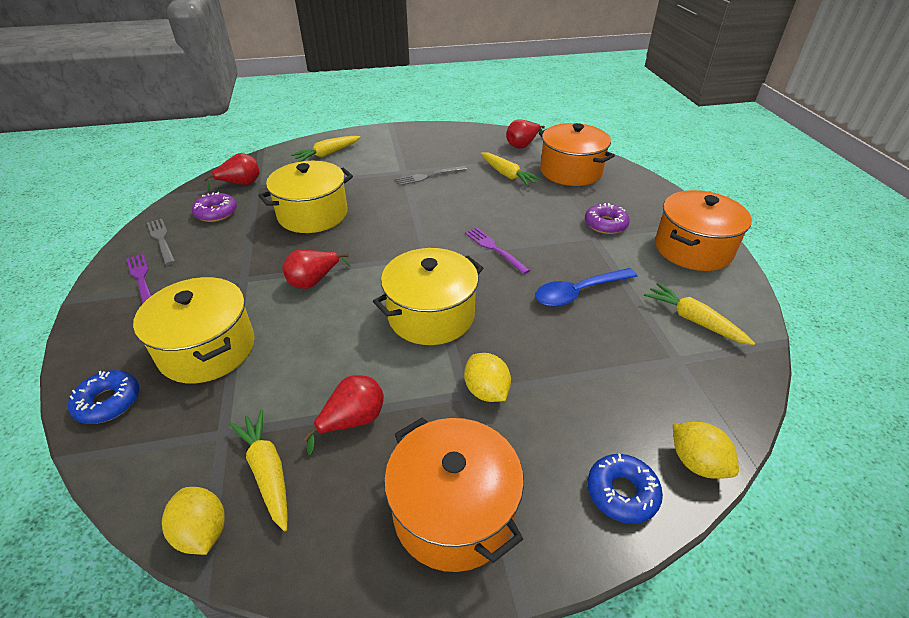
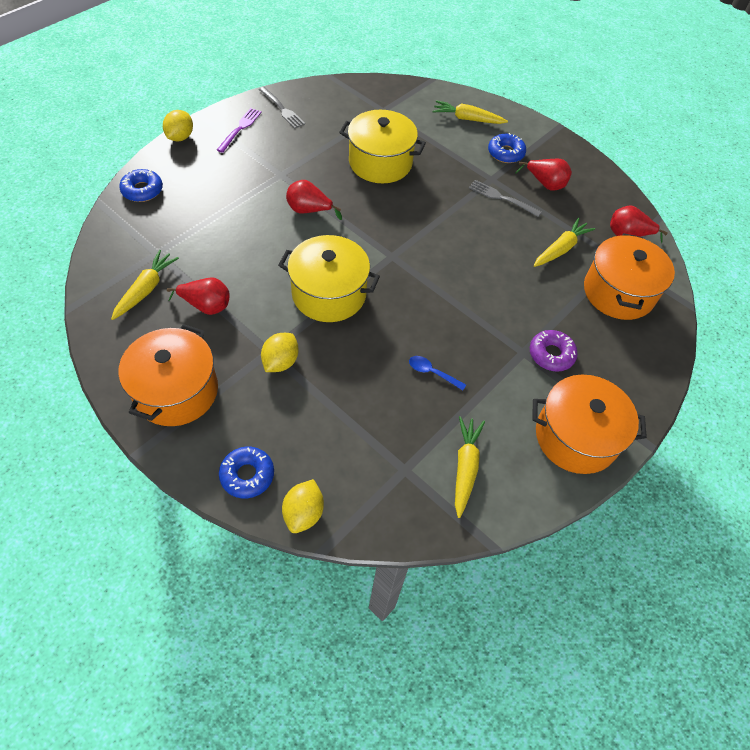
camera: 50 degrees right, 15 degrees up
yellow pot [133,277,255,383] -> none
grey fork [147,219,176,265] -> grey fork turned 120 degrees clockwise [259,87,305,128]
yellow lemon [162,487,225,555] -> yellow lemon moved to [163,110,193,141]
purple donut [192,192,237,222] -> none
red pear [204,153,260,192] -> red pear moved to [515,159,572,191]
purple fork [465,227,530,274] -> none
yellow carrot [481,152,542,186] -> yellow carrot turned 150 degrees counterclockwise [534,217,595,267]
blue spoon [535,268,638,307] -> blue spoon [409,356,466,390], size x0.55
none -> blue donut [488,133,526,163]

